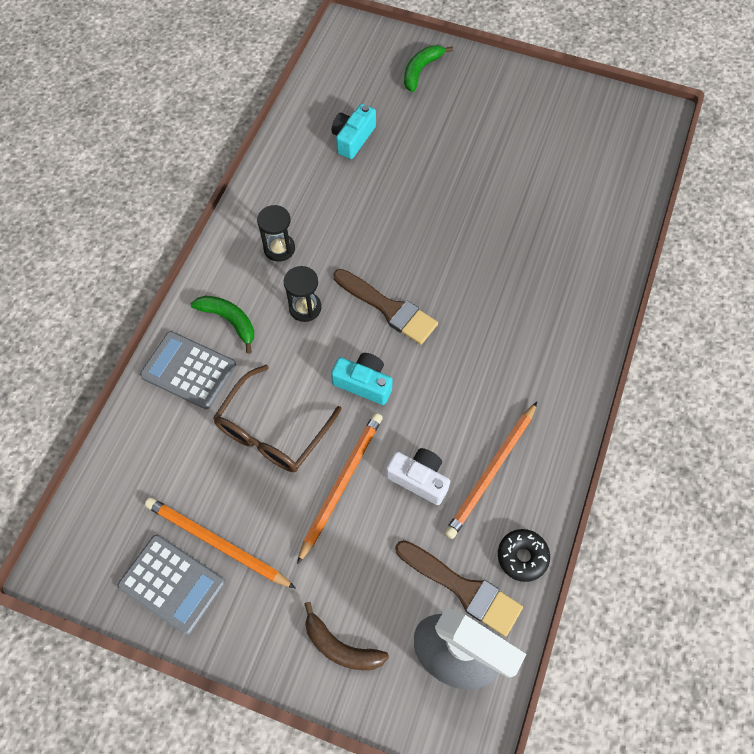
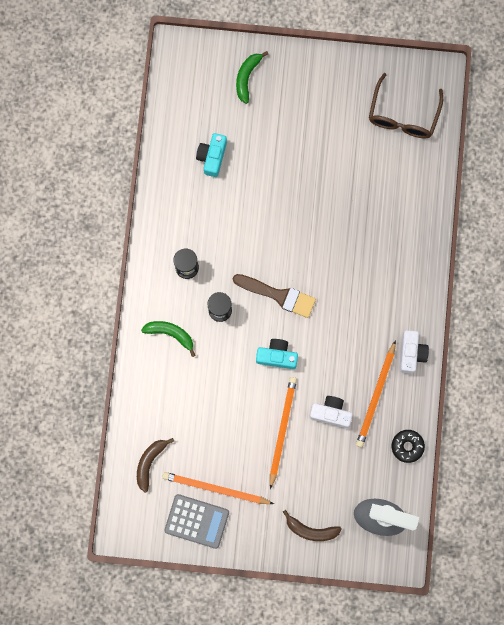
camera: 15 degrees left, 15 degrees up
grey calculator [140,331,236,409] -> none
brown glasses [213,365,342,472] -> brown glasses moved to [369,73,443,138]
brown brush [395,540,523,637] -> none
none -> brown banana [137,438,174,493]
none -> white camera [400,330,429,374]

